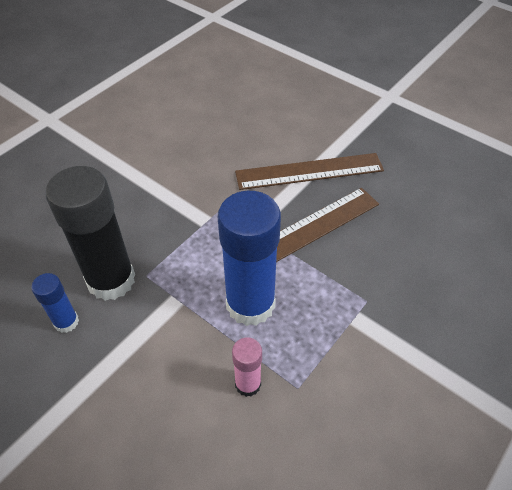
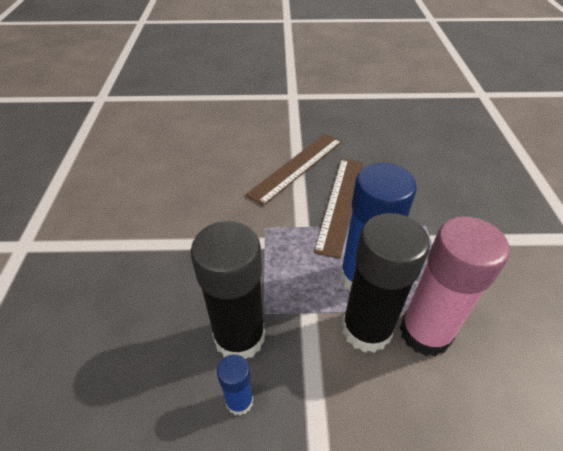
camera: 40 degrees left, 5 degrees down
pink glue stick [232,337,262,397] -> pink glue stick [400,216,510,356], size x2.07
none -> black glue stick [342,213,430,353]

